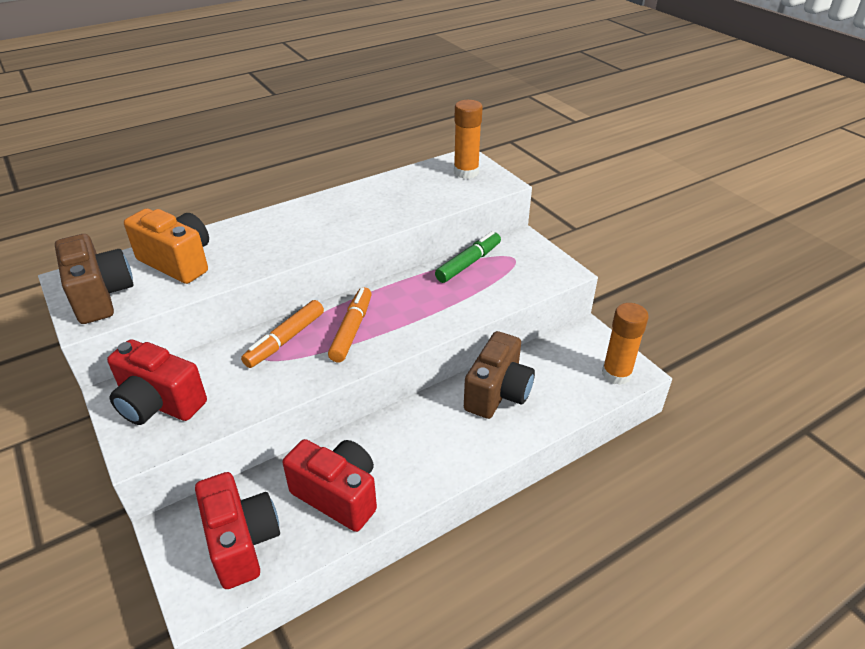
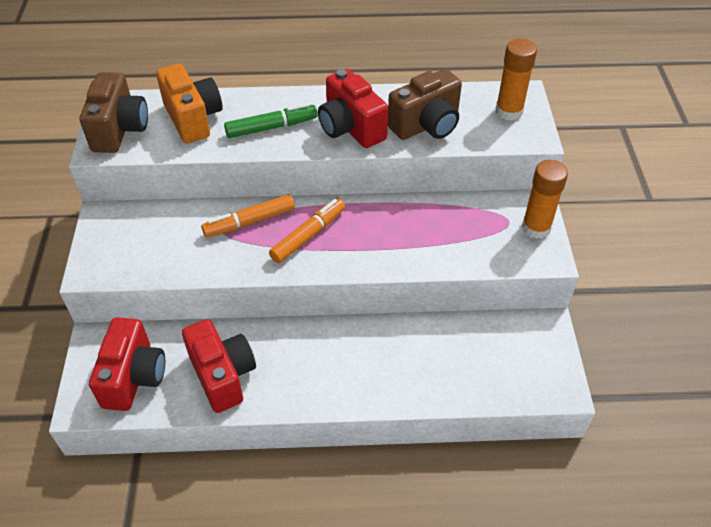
camera: 30 degrees right, 10 degrees up
red camera [107,339,207,425] -> red camera moved to [318,69,388,148]
green marker [435,231,501,283] -> green marker moved to [224,103,317,138]
brown camera [464,331,535,419] -> brown camera moved to [388,69,462,140]
orange glue stick [602,303,648,385] -> orange glue stick moved to [522,160,568,239]

